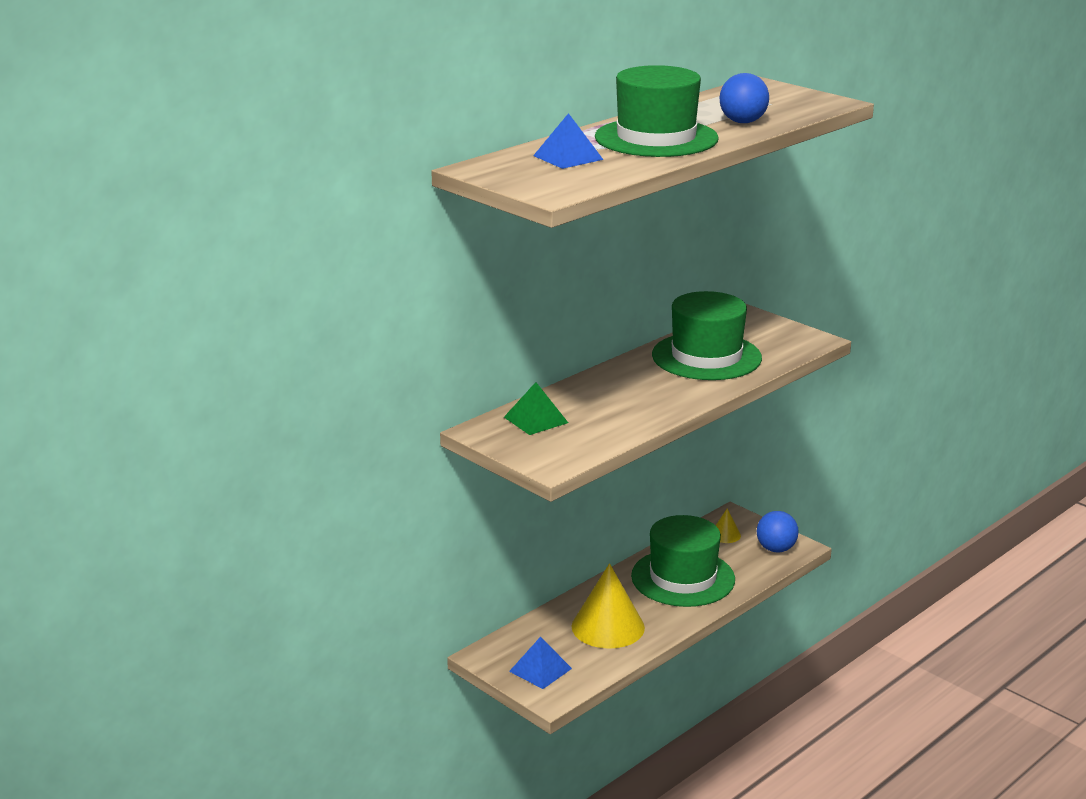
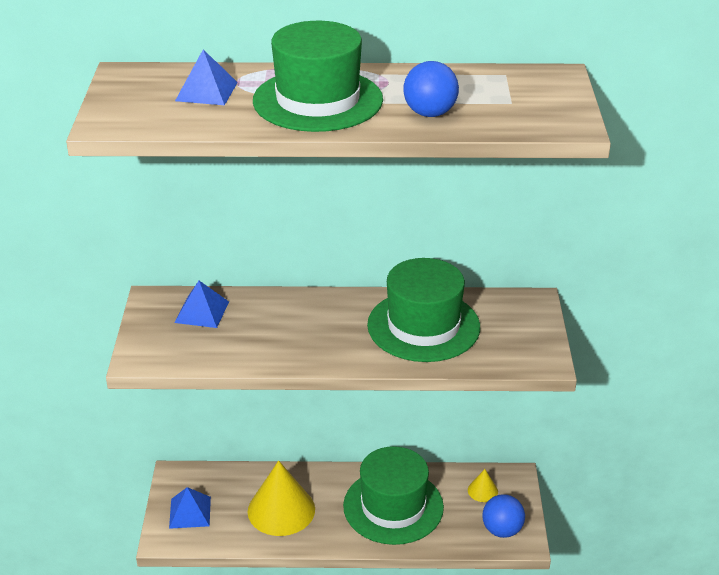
camera: 45 degrees right, 10 degrees up
green pyramid [504,382,568,435] -> blue pyramid [174,281,229,328]

